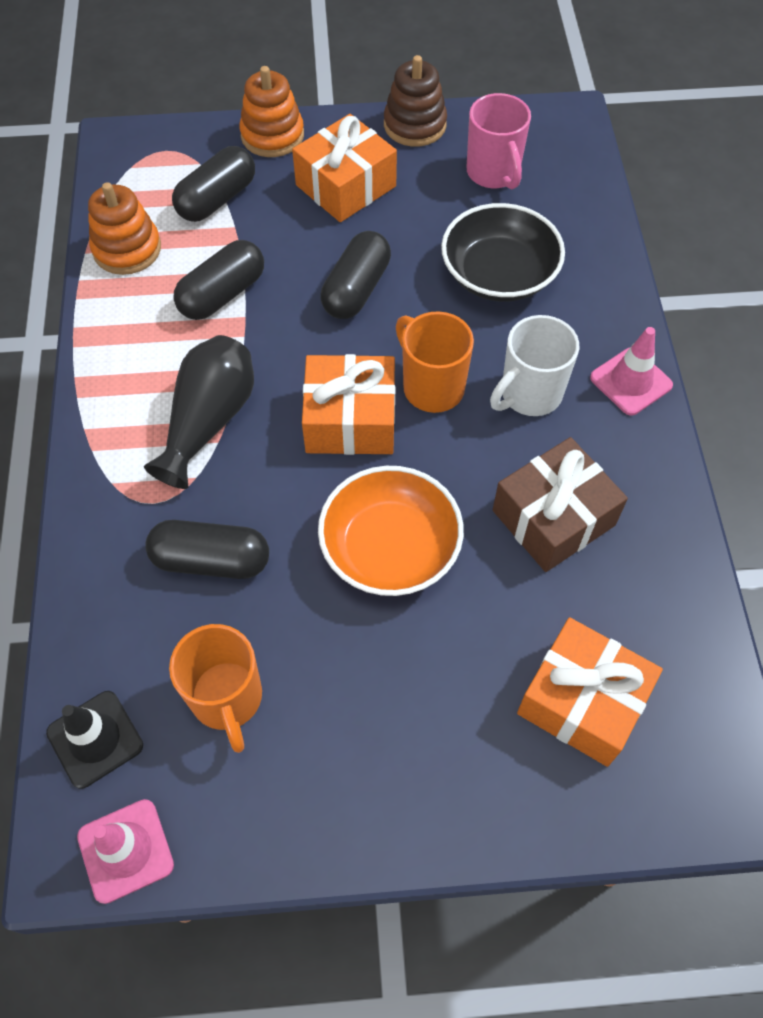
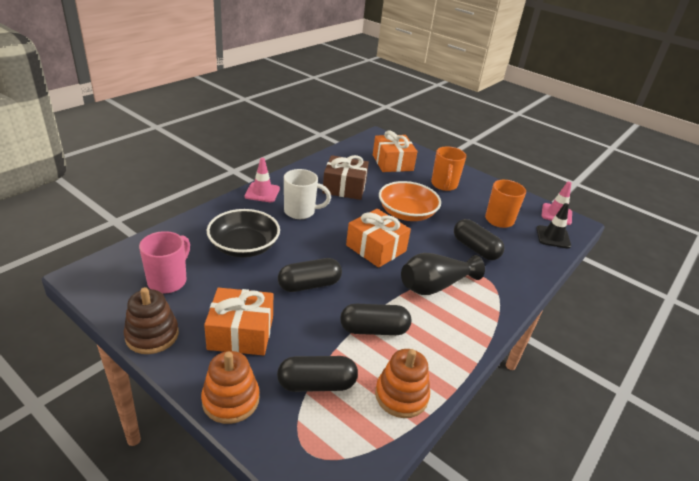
camera: 140 degrees left, 25 degrees down
orange mug [396,311,474,413] -> orange mug moved to [431,146,466,191]

